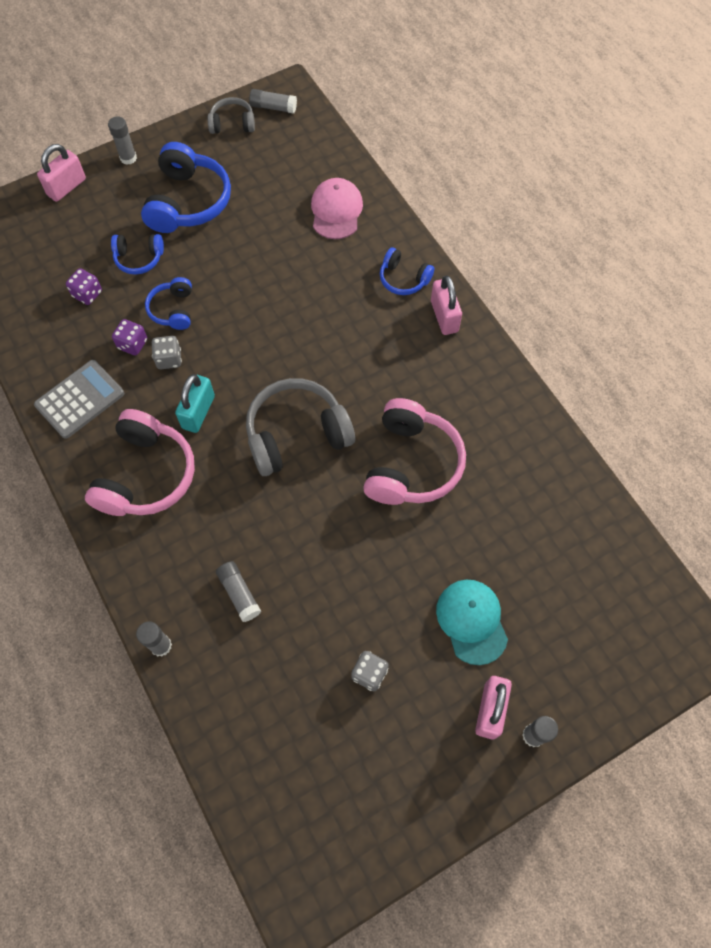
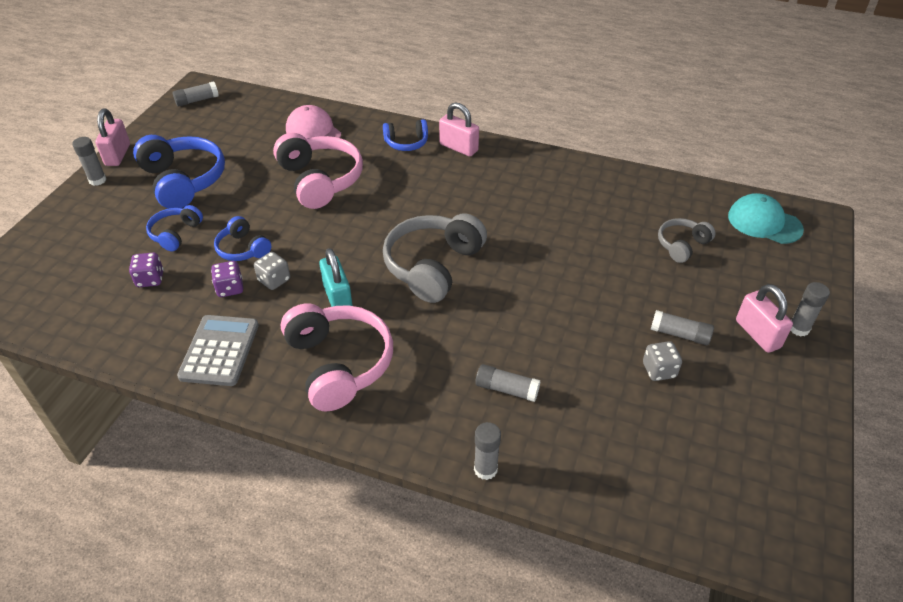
camera: 40 degrees left, 20 degrees down
pink padlock [37,144,86,202] -> pink padlock moved to [95,109,130,166]
blue headphones [111,234,164,275] -> blue headphones turned 150 degrees clockwise [146,205,203,251]
grey headphones [207,97,255,134] -> grey headphones moved to [658,218,716,263]
pink headphones [363,398,466,505] -> pink headphones moved to [273,133,363,209]
turquoise cap [436,580,508,665] -> turquoise cap moved to [728,193,804,244]
none -> grey glue stick [650,310,714,346]

